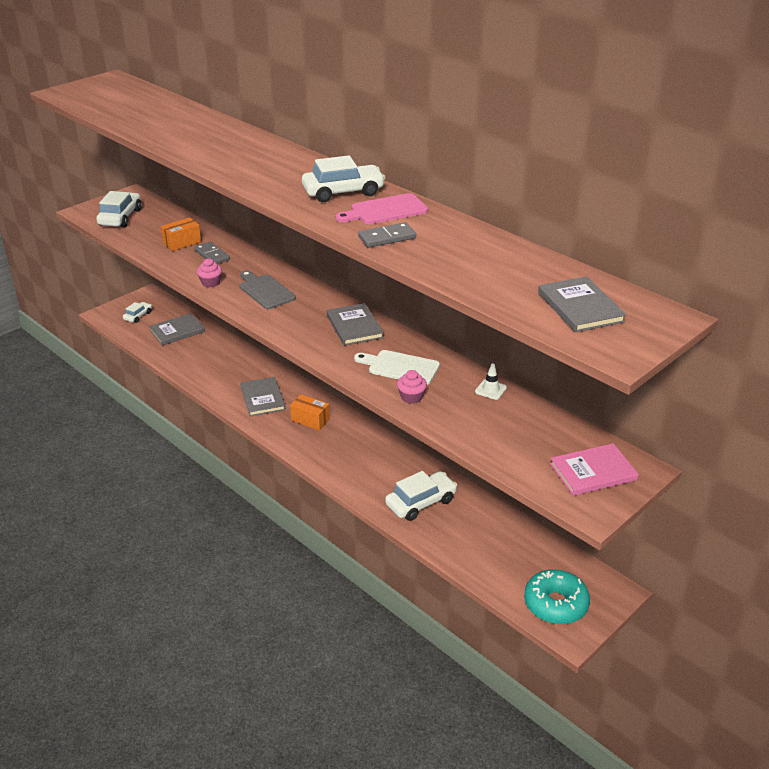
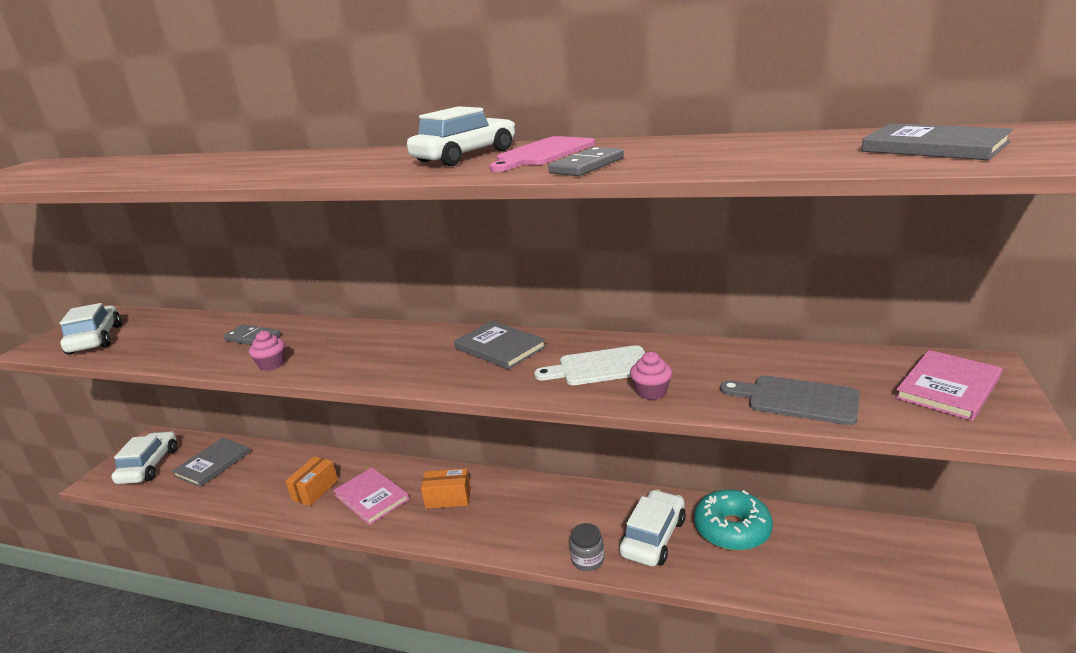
camera: 25 degrees left, 10 degrees down
white car [123,302,152,323] -> white car [111,431,177,484], size x1.76
orange box [161,217,201,251] -> orange box moved to [285,456,338,506]
grey cutting board [239,271,296,309] -> grey cutting board moved to [720,375,860,425]
grey book [240,377,286,416] -> pink book [333,467,409,525]
white traffic cone [475,364,507,400] -> none
turquoise donut [524,569,590,624] -> turquoise donut moved to [694,489,773,551]
none -> grey jar [570,523,604,571]

